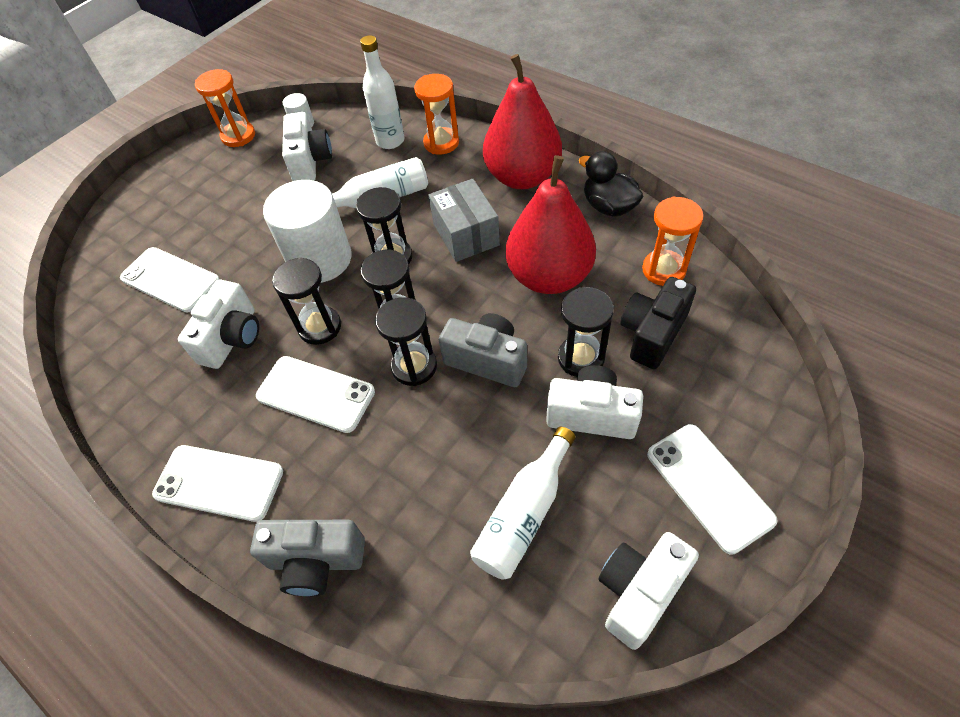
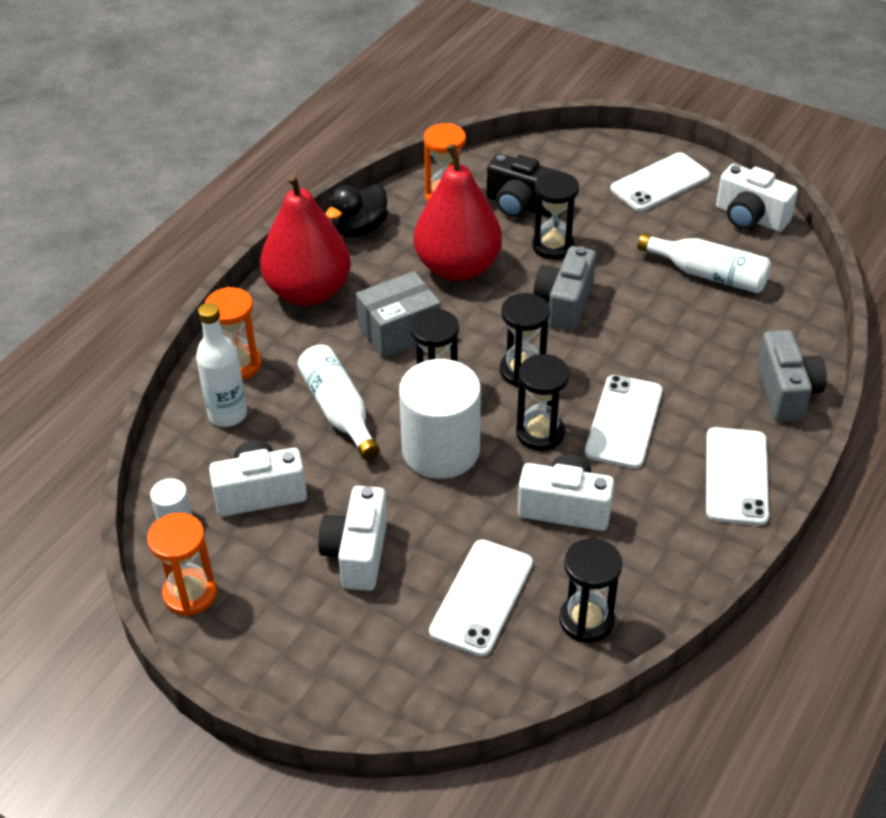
camera: 100 degrees left, 10 degrees down
black hourglass [375,297,437,386] -> black hourglass moved to [559,538,622,643]
white camera [546,365,643,439] -> white camera moved to [318,486,387,591]

